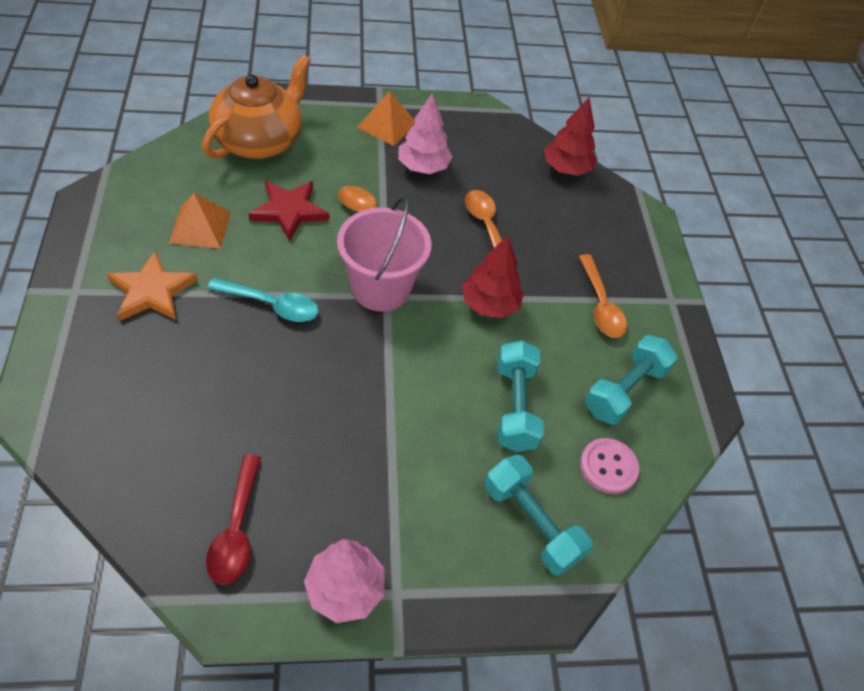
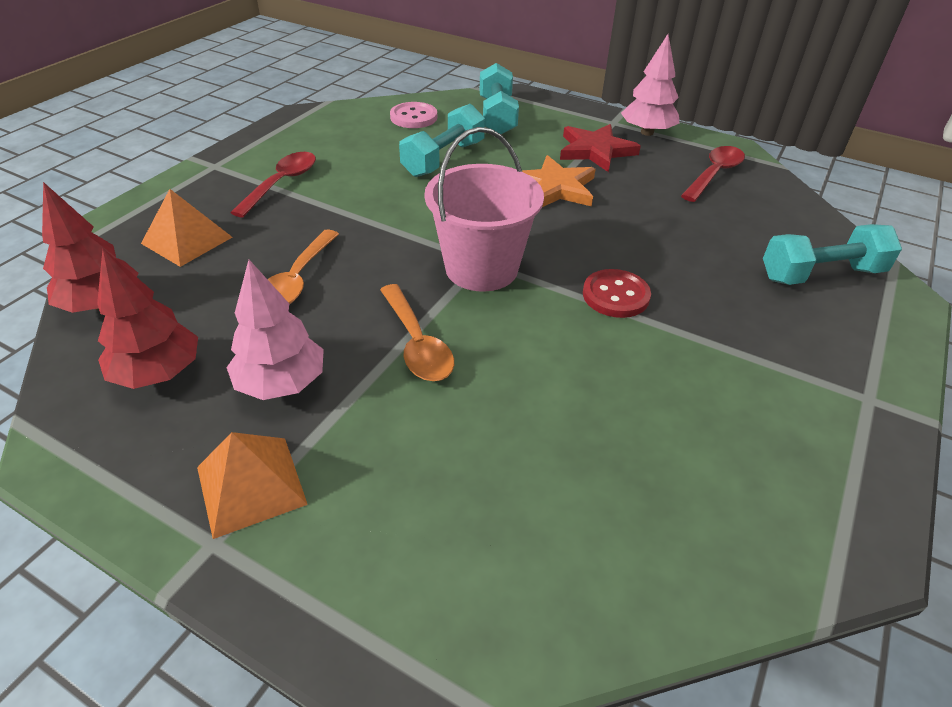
camera: 140 degrees left, 10 degrees down
orange star [107,251,198,321] -> orange star moved to [522,155,595,207]
orange pyramid [169,193,231,249] -> orange pyramid moved to [141,189,232,267]
orange teapot [202,54,311,159] -> none
turquoise spoon [207,278,319,322] -> red button [583,269,651,318]
red star [249,181,329,241] -> red star moved to [560,124,641,172]
red tree [462,235,524,318] -> red tree moved to [97,249,198,389]
orange spoon [579,254,627,338] -> red spoon [230,152,316,218]
turquoise dumbbell [585,335,678,425] -> turquoise dumbbell moved to [763,224,902,285]

